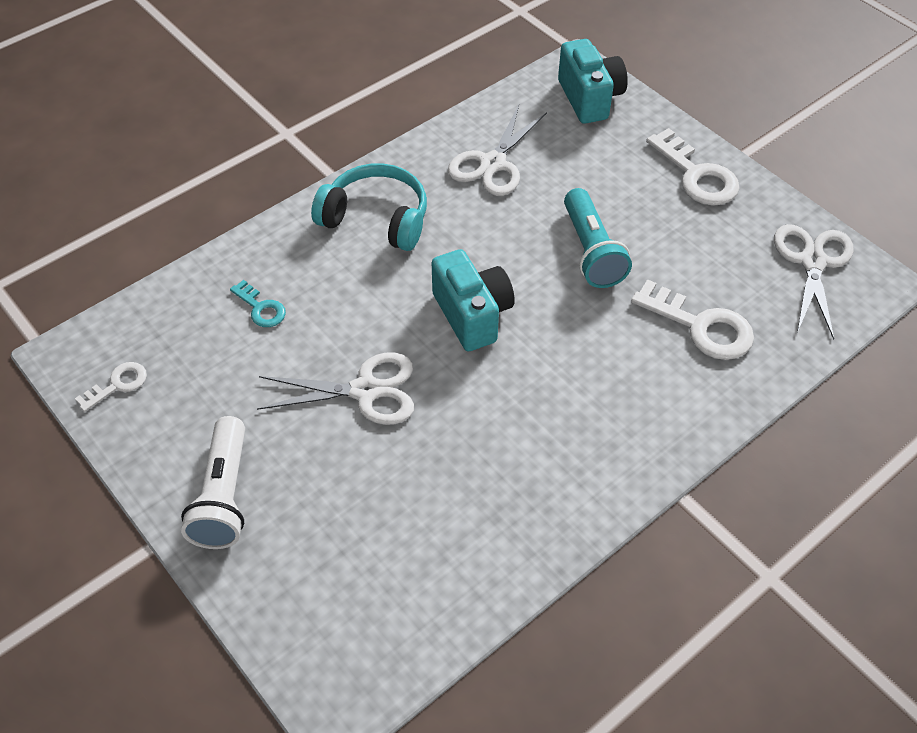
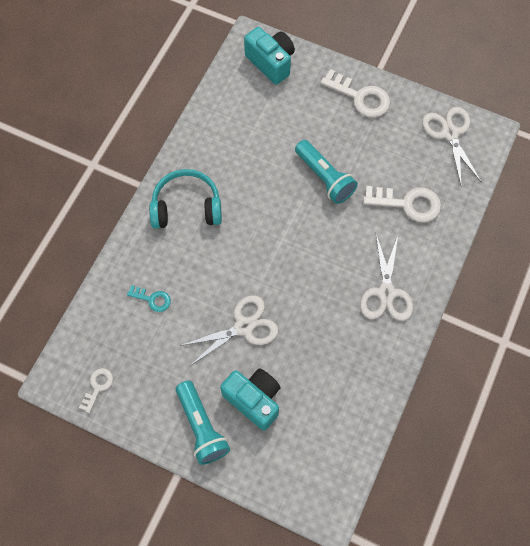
camera: 25 degrees left, 15 degrees up
white flashlight [181,416,245,549] -> turquoise flashlight [176,381,230,465]
turquoise camera [432,249,515,351] -> turquoise camera moved to [220,368,281,431]
white scissors [448,105,547,196] -> white scissors moved to [360,234,413,321]

